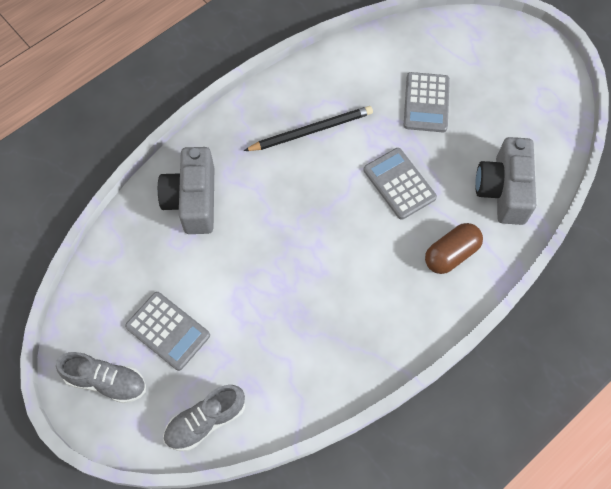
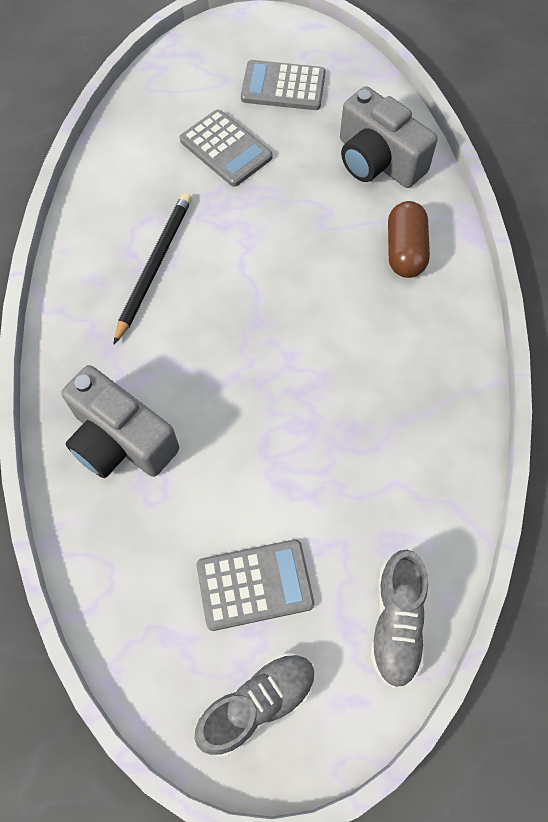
camera: 50 degrees left, 0 degrees up
grey calculator [364,148,437,220] -> grey calculator moved to [241,60,326,110]

